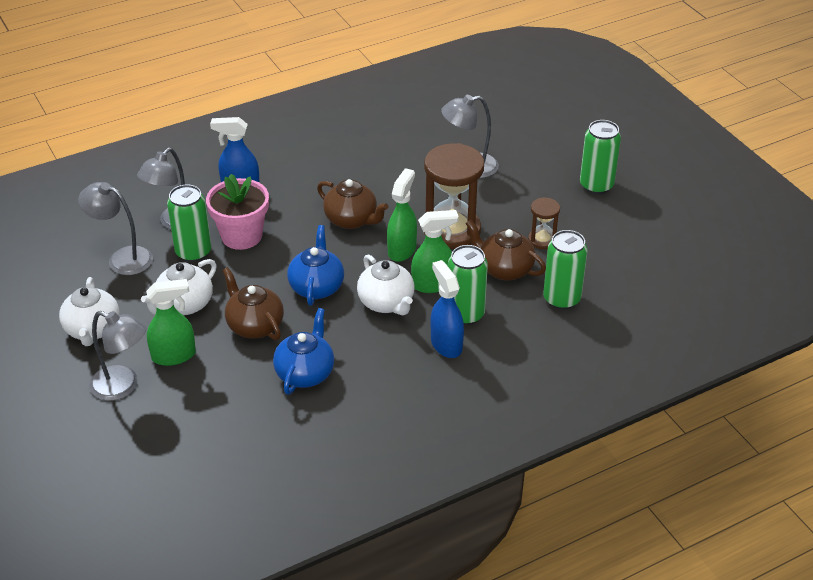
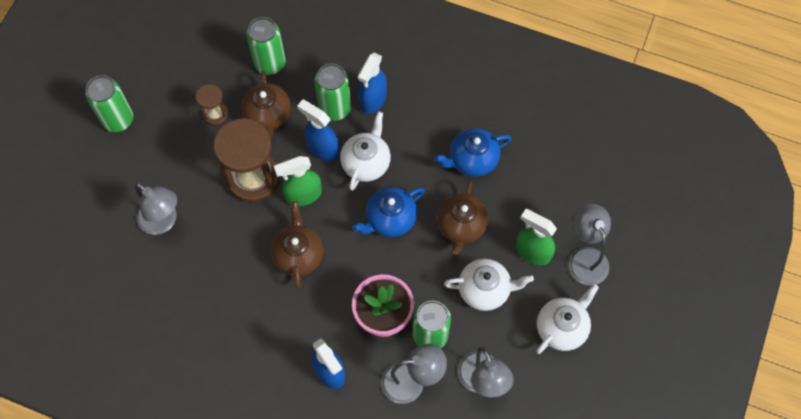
camera: 130 degrees left, 25 degrees up
green spray bottle [411,210,459,293] -> blue spray bottle [297,100,339,161]

